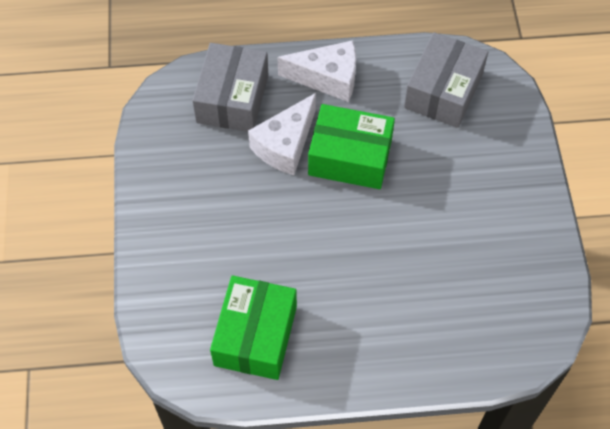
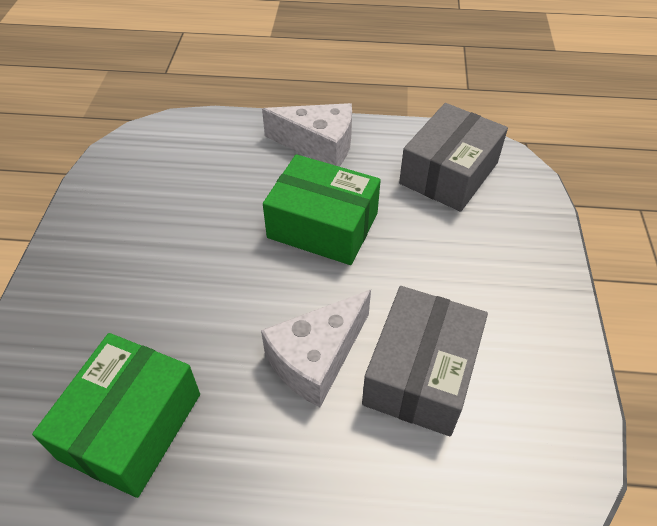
camera: 10 degrees right, 10 degrees down
grey box [192,43,269,132] -> grey box moved to [362,286,488,436]
white cheese [248,93,316,175] -> white cheese moved to [261,290,371,407]

